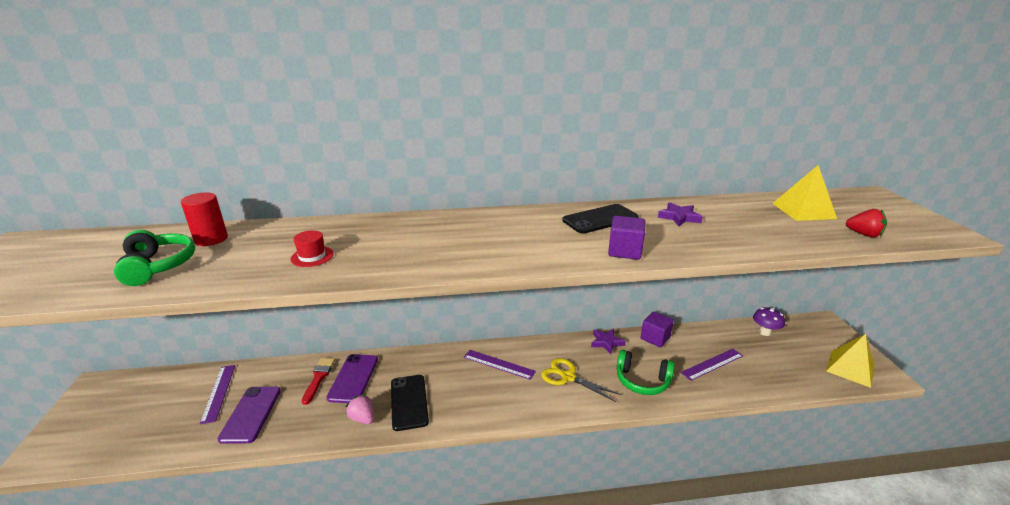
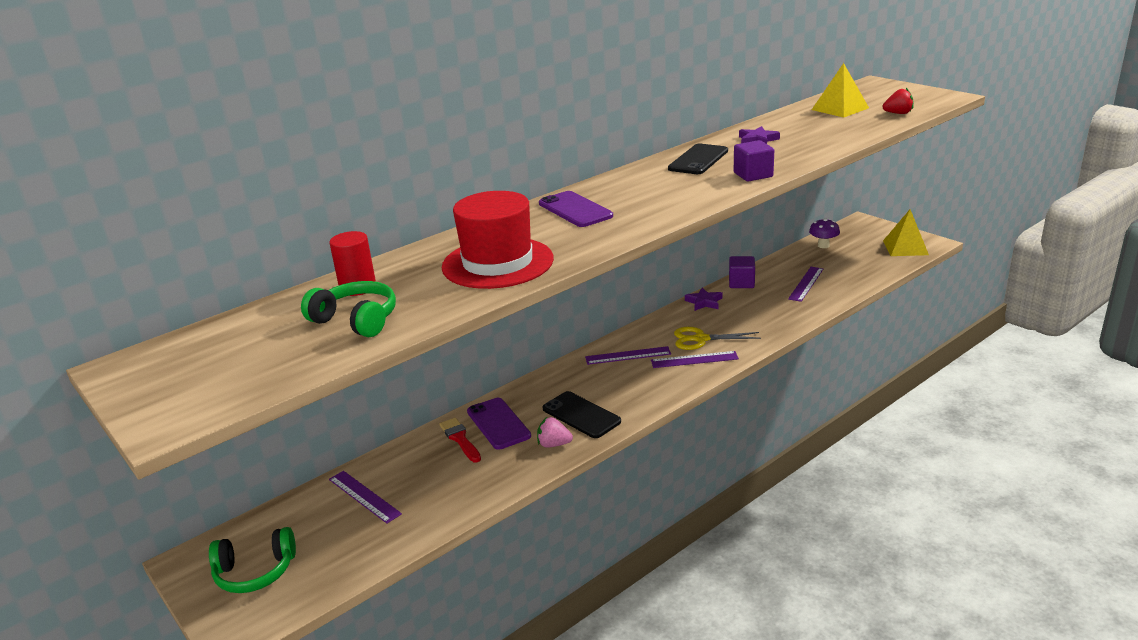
camera: 30 degrees left, 0 degrees up
purple phone [218,387,281,444] -> purple phone moved to [539,191,613,227]
red hat [290,230,334,267] -> red hat [442,191,554,289], size x2.49
green headphones [616,350,675,395] -> green headphones moved to [209,527,296,593]
none -> purple ruler [651,351,739,368]

